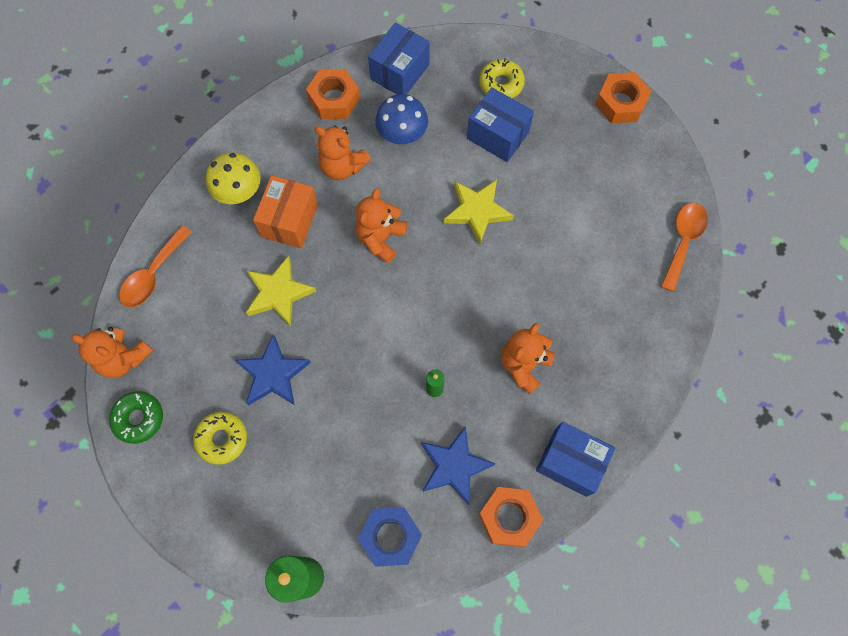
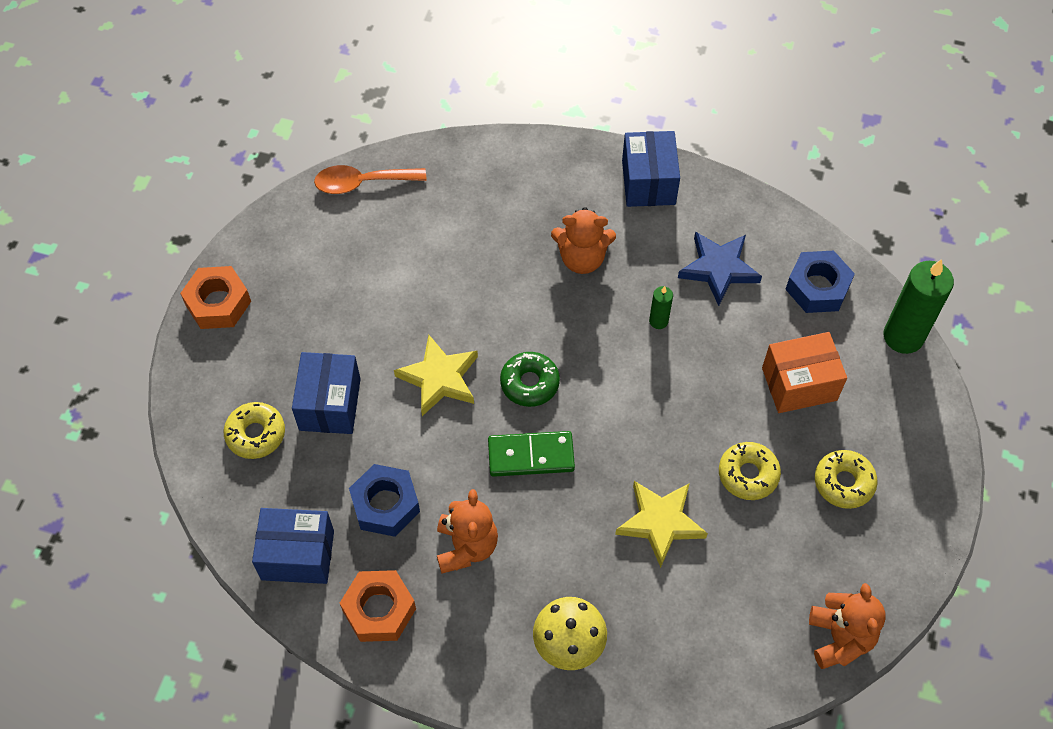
camera: 120 degrees left, 10 degrees down
green donut [109,391,163,444] -> green donut moved to [500,352,560,407]
orange spoon [119,226,192,307] -> none
blue star [235,334,311,406] -> yellow donut [719,442,781,500]
orange box [253,175,318,248] -> orange box moved to [762,332,847,413]
orange teddy bear [355,188,407,263] -> green domino [488,431,575,477]
blue mushroom [375,94,428,144] -> blue nut [349,464,420,537]
orange nut [479,487,543,547] -> none

